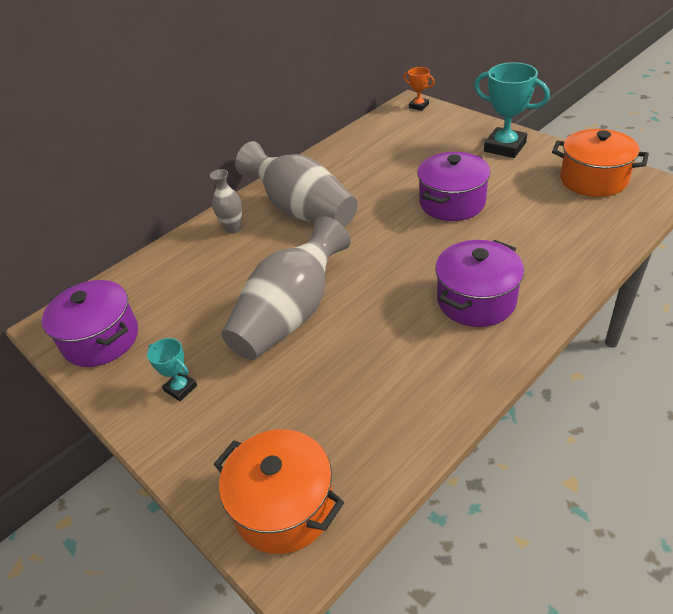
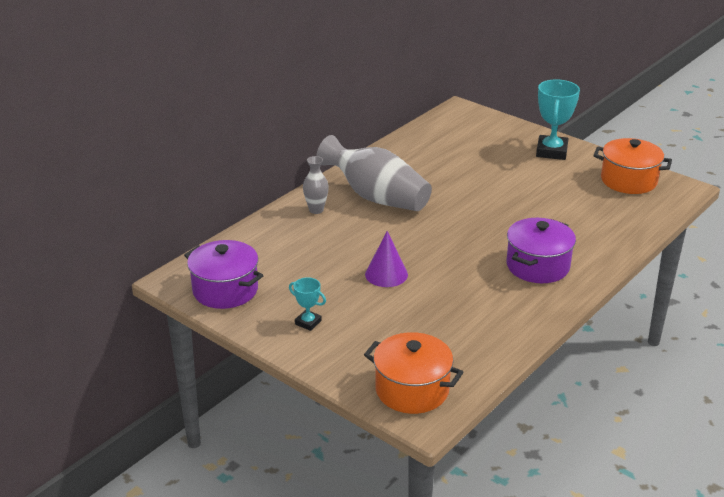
camera: 10 degrees left, 10 degrees down
grey vase [221,216,351,360] -> purple cone [365,231,408,287]
orange trophy [404,67,435,111] -> none
purple pot [417,152,491,221] -> none
turquoise trophy [474,62,550,158] -> turquoise trophy turned 75 degrees clockwise [536,79,580,160]

